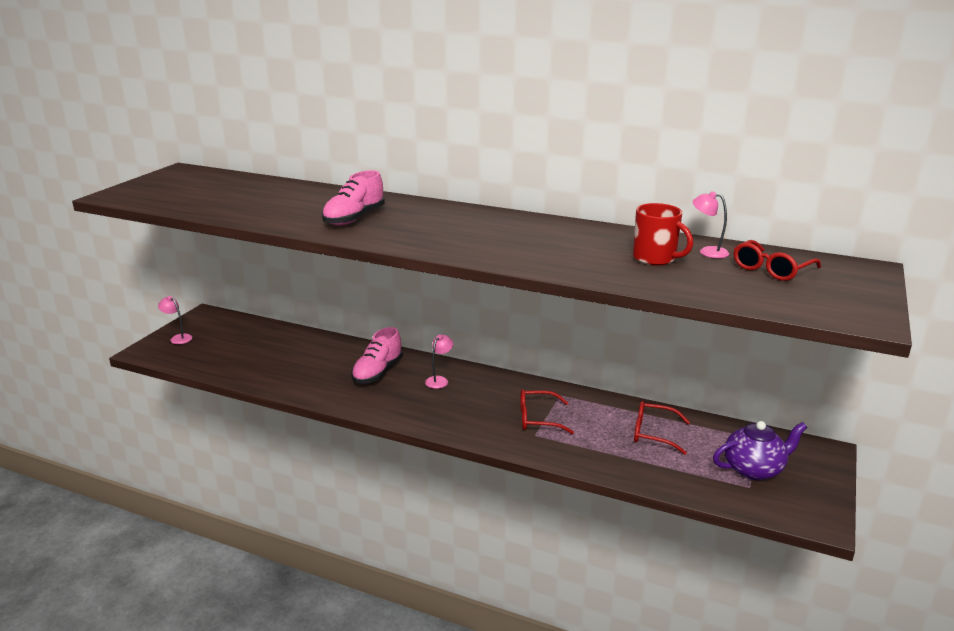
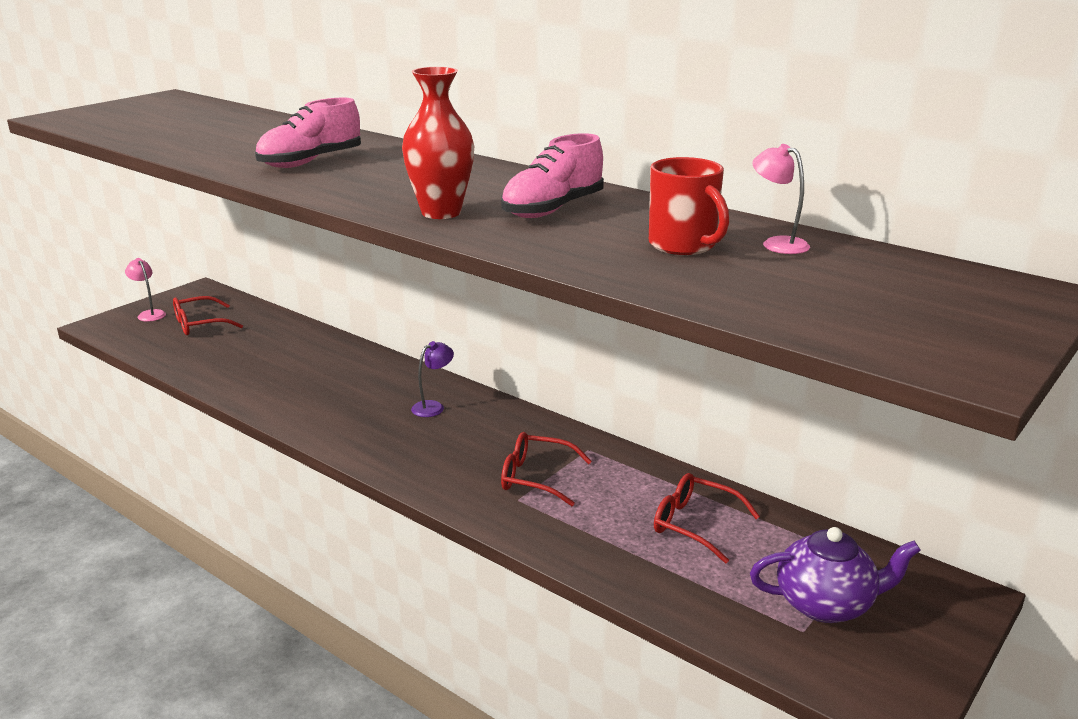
camera: 15 degrees right, 0 degrees up
pink shoe [351,327,403,384] -> pink shoe moved to [501,133,604,218]
pink lamp [425,335,453,389] -> purple lamp [411,341,454,417]
red glasses [734,240,821,281] -> red glasses moved to [173,296,243,335]
none -> red vase [402,67,474,219]

